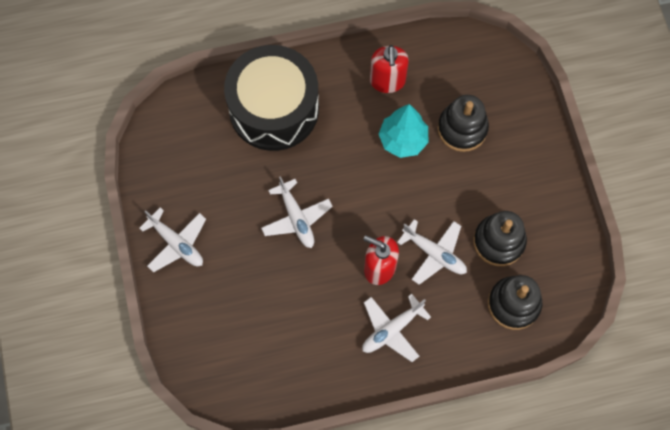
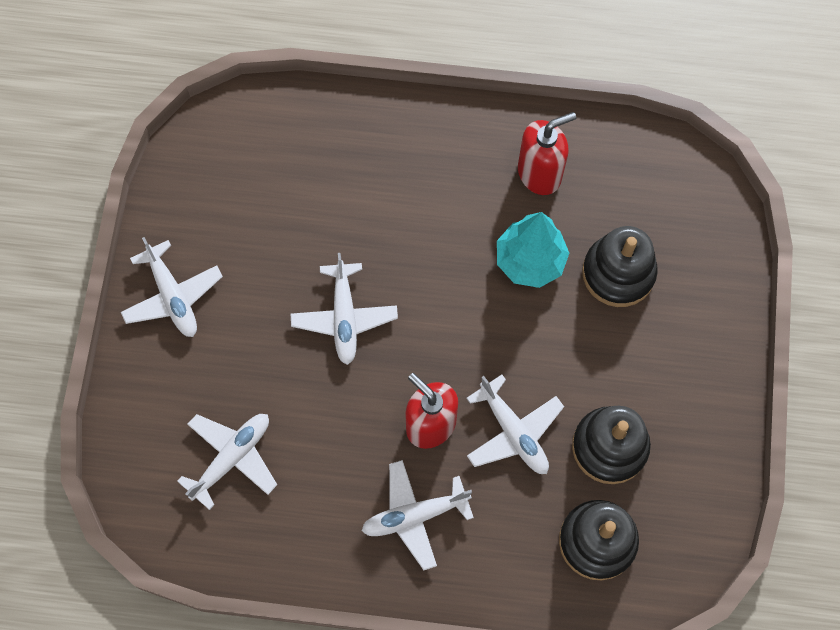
camera: 20 degrees right, 0 degrees up
black drum [224,45,319,151] -> none
red soap dispenser [370,45,409,93] -> red soap dispenser turned 135 degrees counterclockwise [518,112,576,195]
none -> white plane [177,414,277,510]

